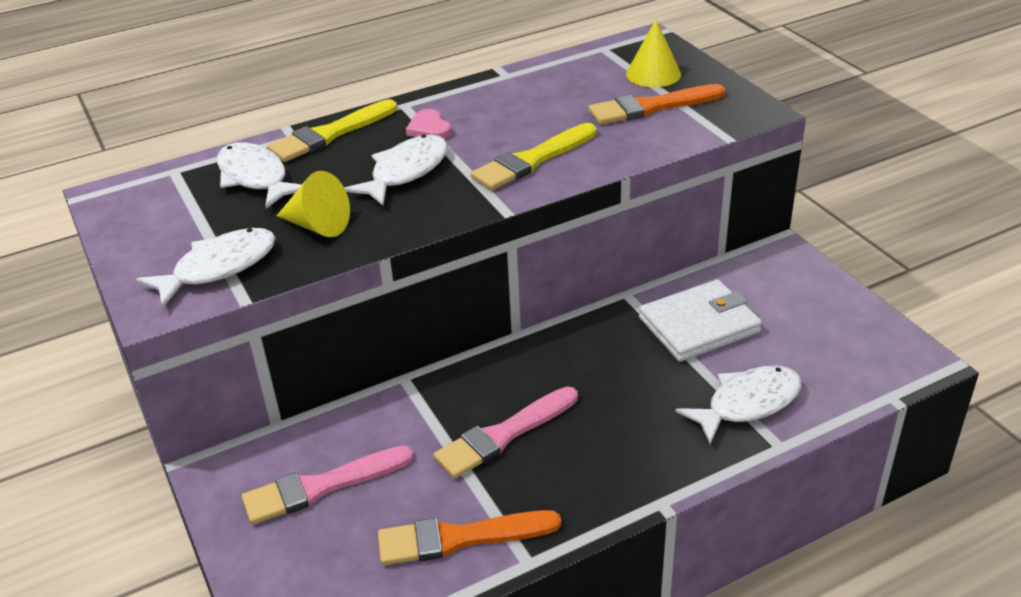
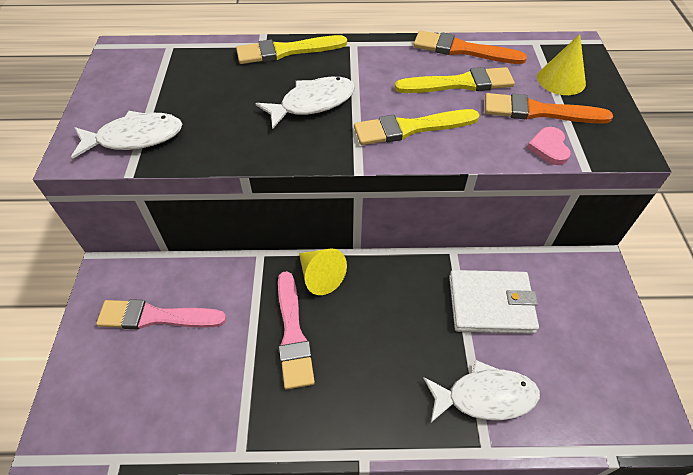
camera: 25 degrees right, 15 degrees up
white fish [217,142,302,209] -> none
yellow cone [277,171,350,237] -> yellow cone moved to [299,249,347,295]
orange brush [378,510,561,565] -> orange brush moved to [414,30,527,64]
pink heart [406,109,451,139] -> pink heart moved to [527,127,571,165]
pink brush [433,387,578,479] -> pink brush turned 90 degrees counterclockwise [278,271,315,389]
none -> yellow brush [395,67,515,93]

